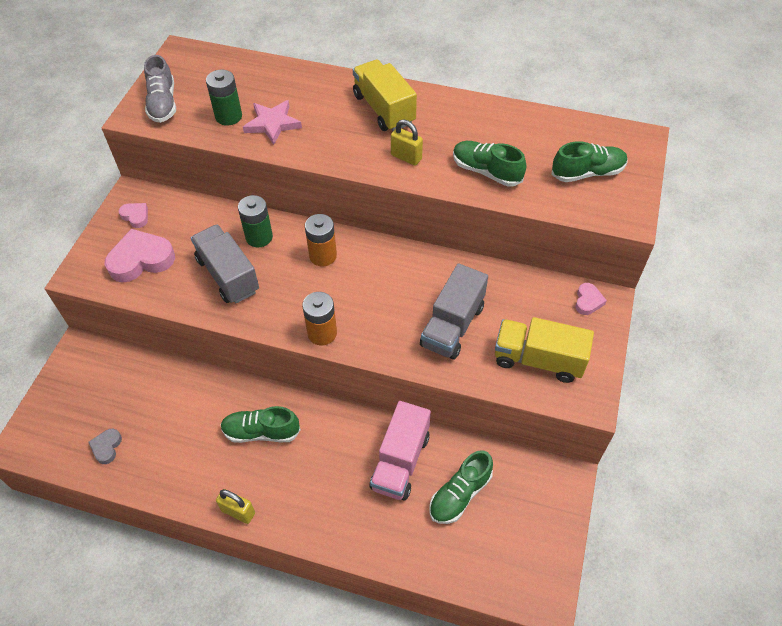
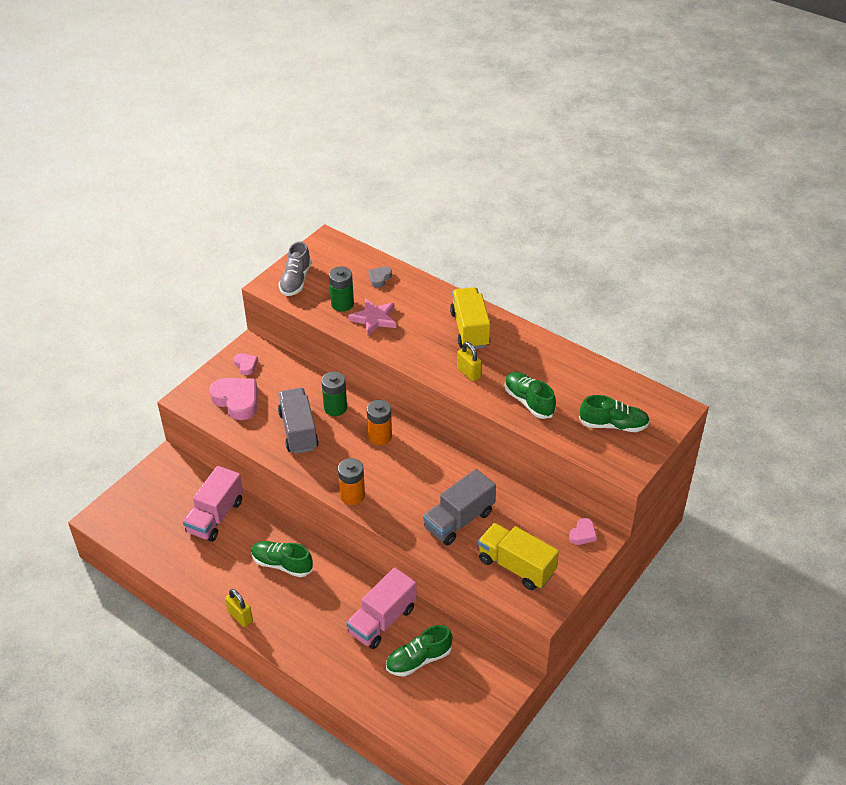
camera: 20 degrees right, 10 degrees down
grey heart [88,429,122,464] -> grey heart moved to [368,266,392,288]
pink heart [105,229,175,282] -> pink heart turned 45 degrees clockwise [209,378,257,420]
none -> pink truck [183,466,243,542]

